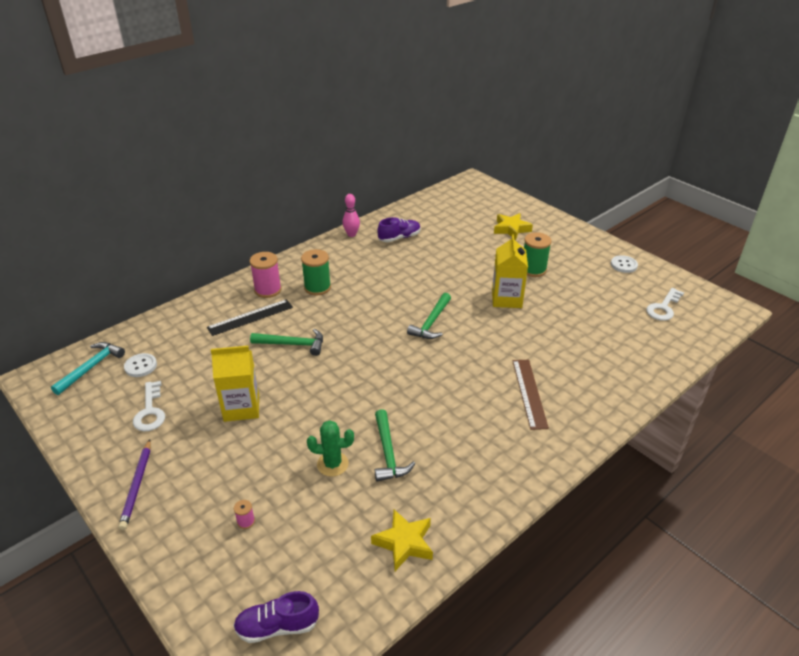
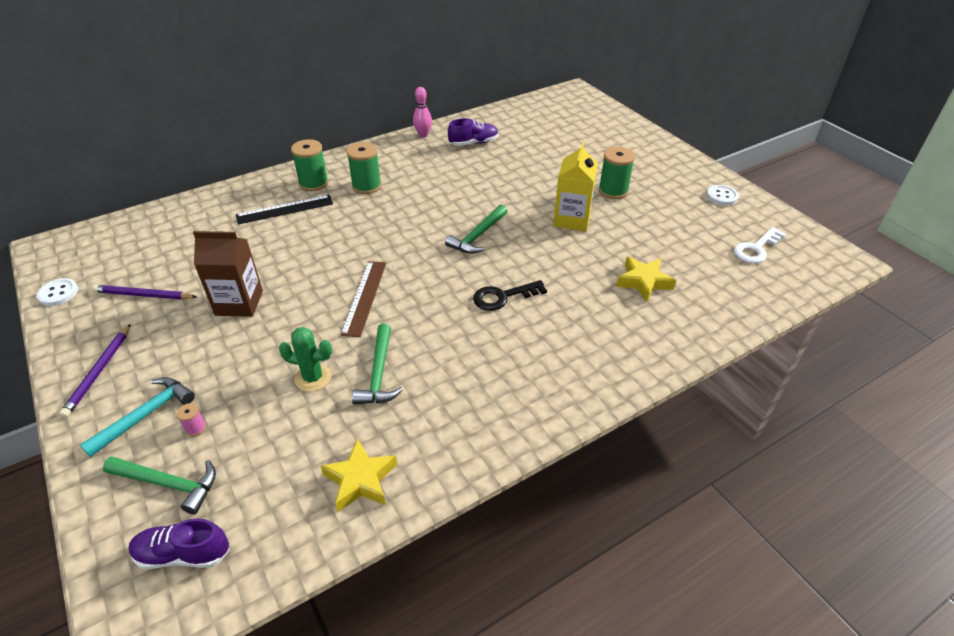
camera: 10 degrees right, 5 degrees up
turquoise hammer [51,342,125,395] -> turquoise hammer moved to [80,377,195,457]
white button [124,353,157,377] -> white button moved to [36,278,78,306]
white key [133,381,165,431] -> purple pencil [92,285,197,300]
yellow carton [211,346,259,422] -> brown carton [193,231,263,317]
pink spool [250,252,281,298] -> green spool [291,139,328,191]
green hammer [250,329,323,356] -> green hammer moved to [103,456,216,515]
yellow star [494,213,533,240] -> yellow star moved to [616,256,676,302]
brown ruler [513,360,549,430] -> brown ruler moved to [340,261,386,337]
none -> black key [473,280,547,311]

